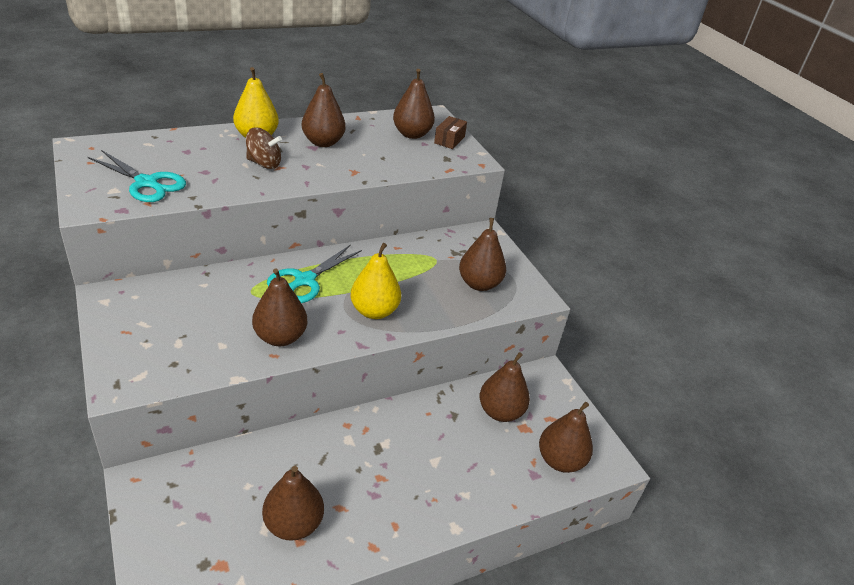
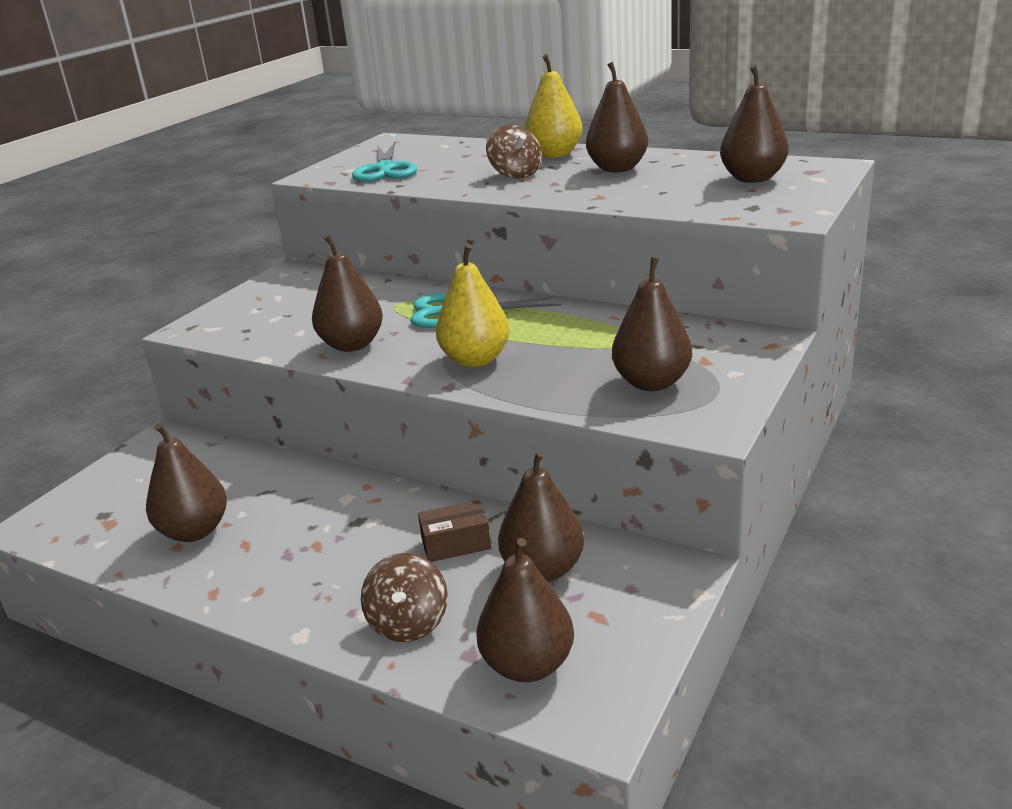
camera: 60 degrees right, 10 degrees down
brown box [434,116,467,149] -> brown box moved to [418,500,491,562]
none -> brown spinning top [361,553,448,642]

